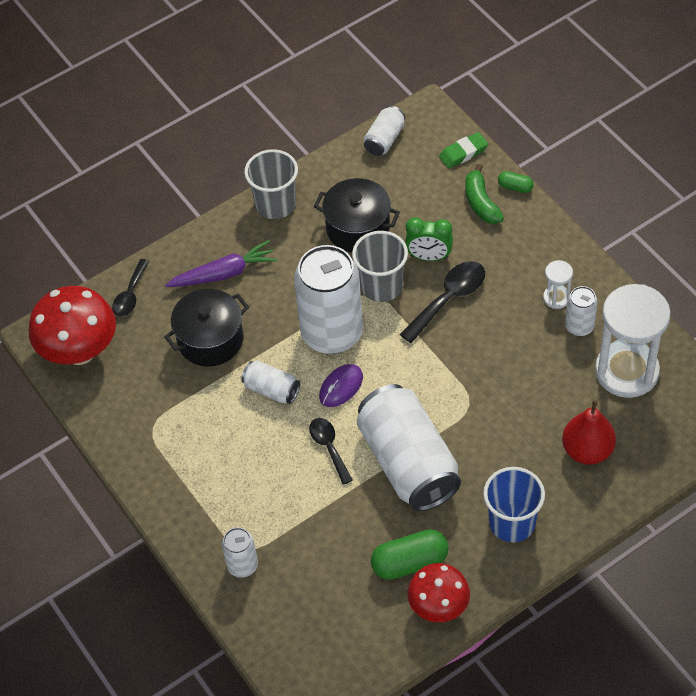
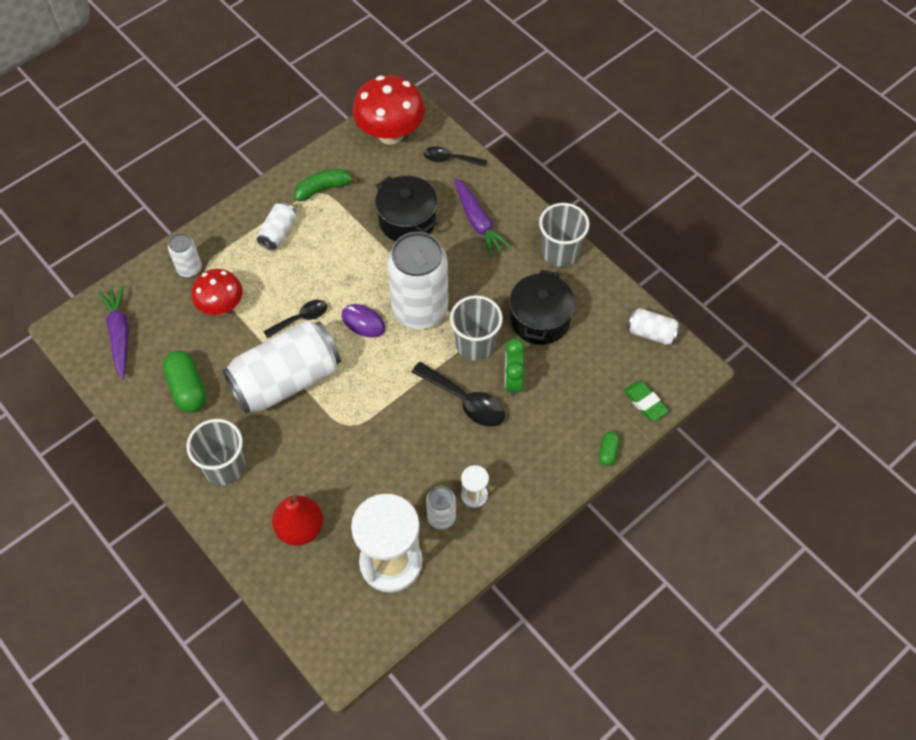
camera: 80 degrees right, 5 degrees up
white can [241,360,300,404] -> white can moved to [257,202,296,251]
red mushroom [408,563,470,622] -> red mushroom moved to [192,269,243,315]
green banana [465,164,504,224] -> green banana moved to [294,169,359,201]
blue cup [483,467,545,542] -> grey cup [186,419,245,485]
none -> purple carrot [98,286,129,379]

